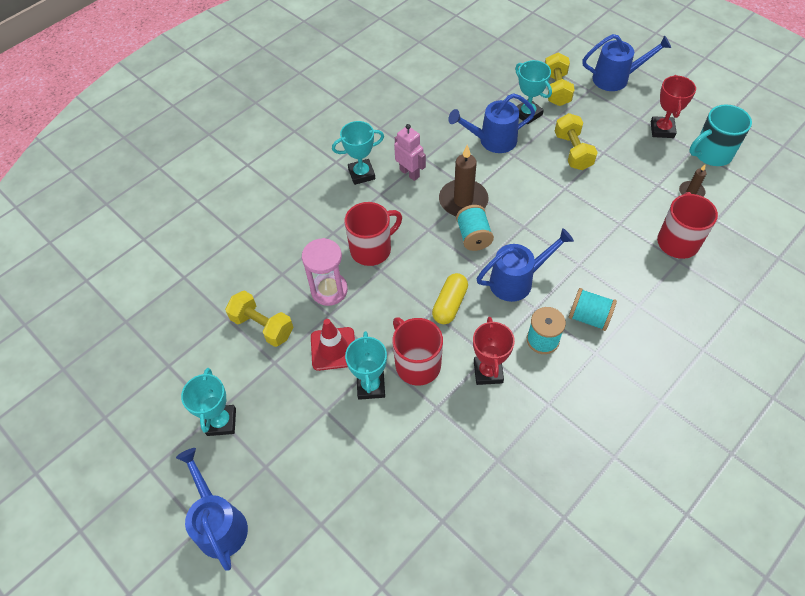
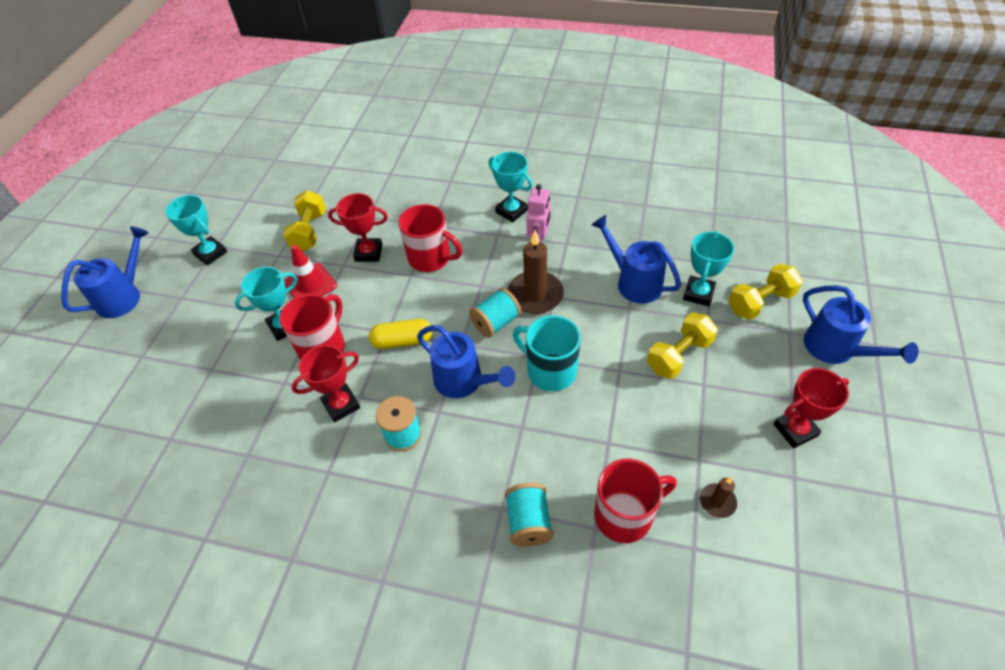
camera: 60 degrees right, 5 degrees down
turquoise trophy [181,368,236,436] -> turquoise trophy turned 75 degrees clockwise [165,195,227,266]
pink hourglass [302,238,348,306] -> red trophy [328,193,388,262]
turquoise spool [569,288,617,331] -> turquoise spool moved to [505,483,553,547]
turquoise mug [689,104,752,166] -> turquoise mug moved to [513,315,581,391]

